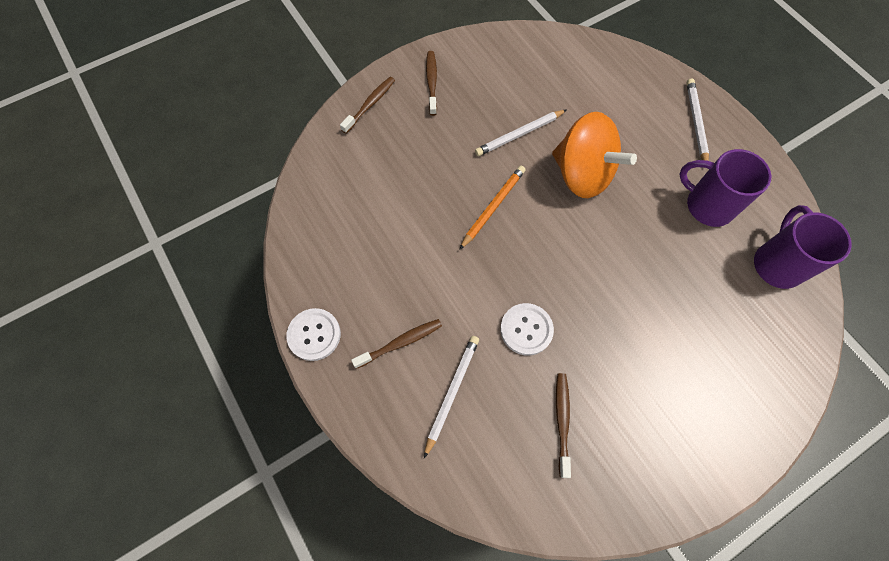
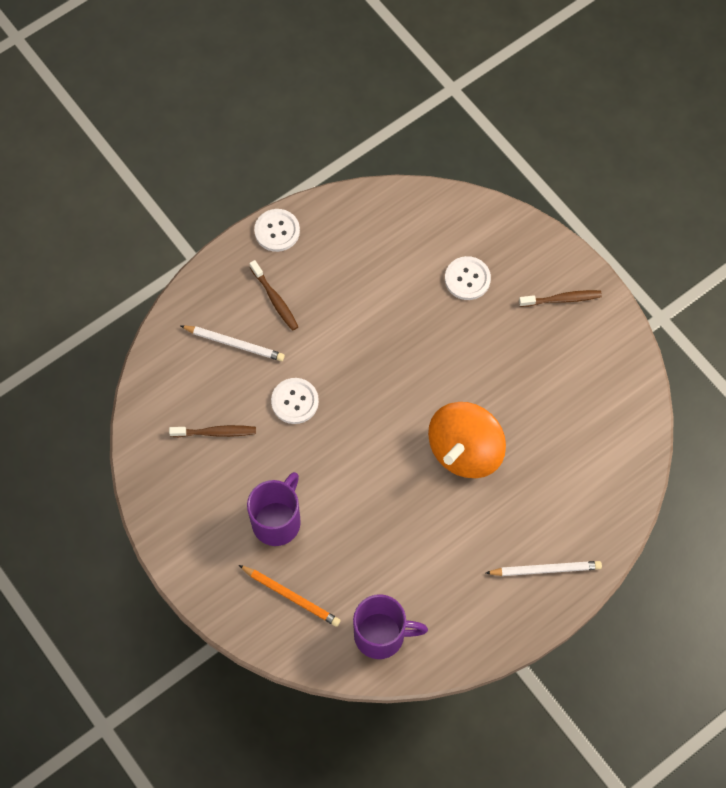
camera: 85 degrees right, 0 degrees up
brown toothbrush [340,77,395,134] -> none
orange pencil [459,166,526,250] -> orange pencil moved to [239,565,341,627]
white pencil [475,110,566,156] -> none
purple mug [679,149,771,227] -> purple mug moved to [247,472,301,546]
none -> white button [445,256,491,300]

